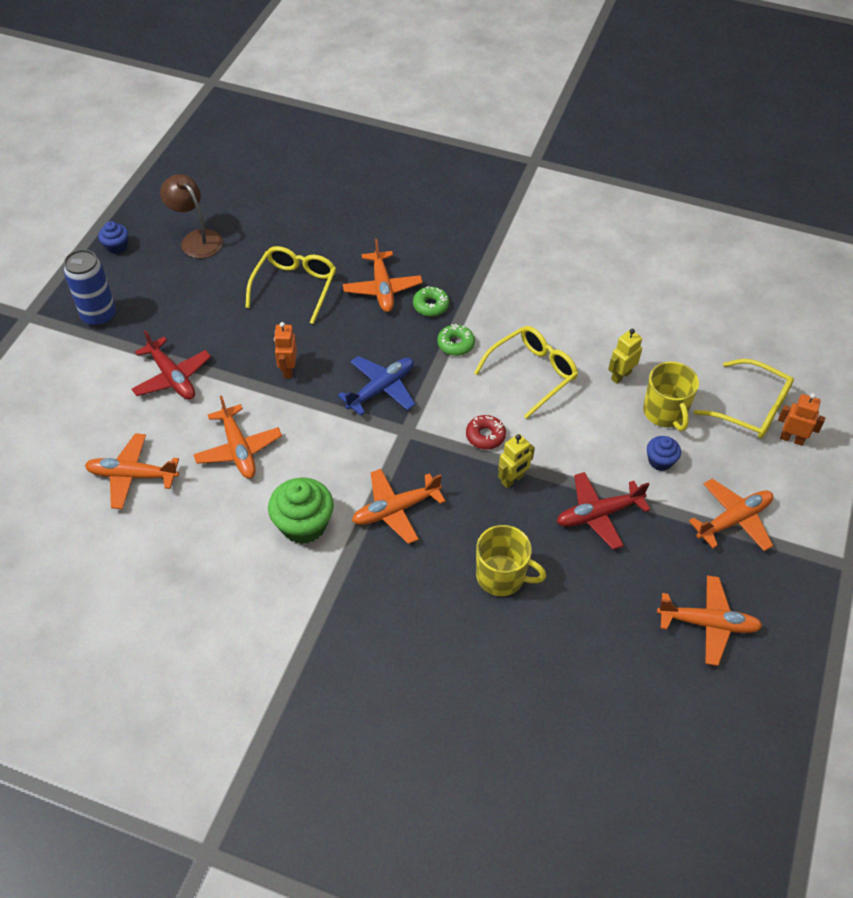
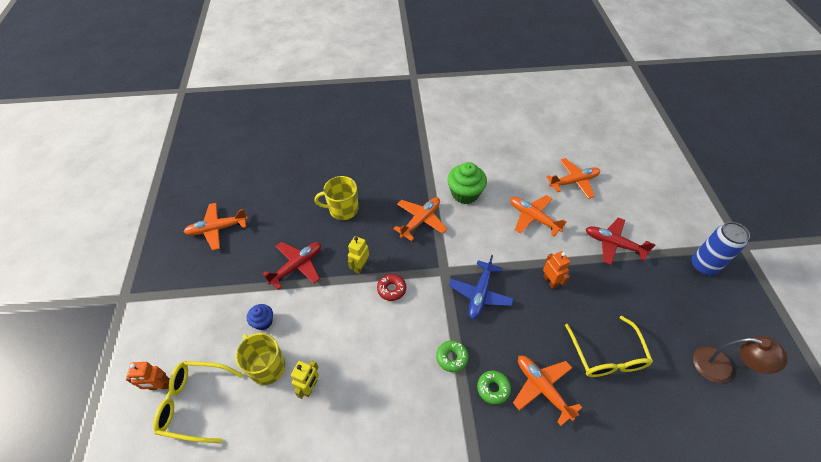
camera: 155 degrees right, 0 degrees up
blue cupcake [98,221,128,254] -> none
yellow glasses [474,326,578,419] -> none
orange plane [689,479,773,551] -> none

